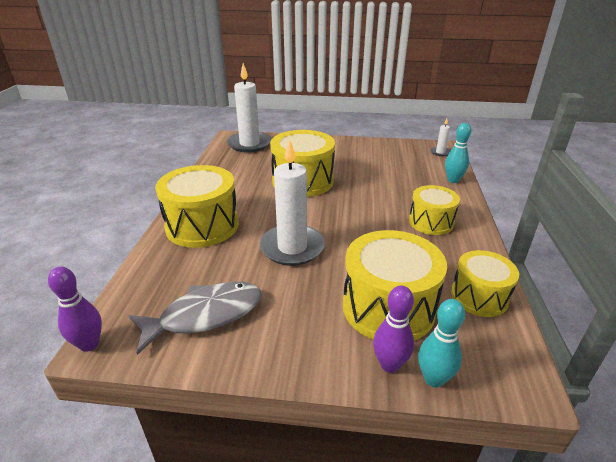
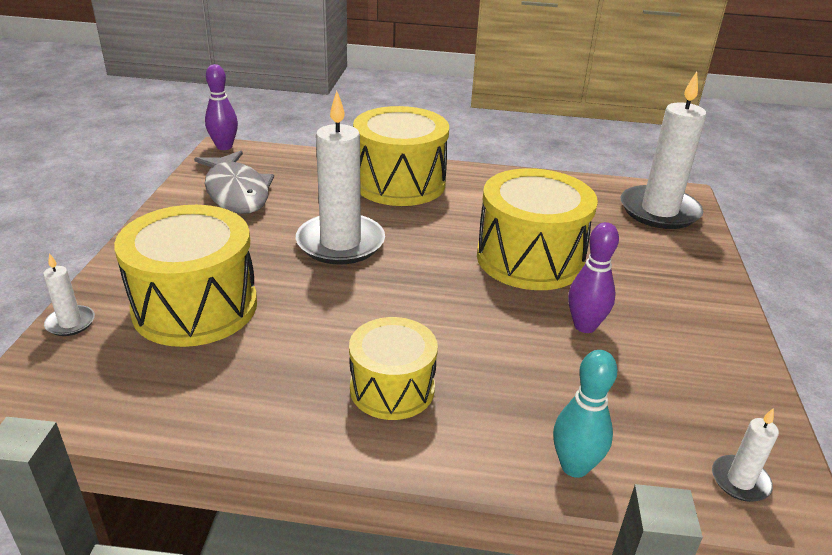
camera: 90 degrees right, 0 degrees up
purple bowling pin [373,286,414,373] -> purple bowling pin moved to [568,222,619,333]
turquoise bowling pin [418,299,465,387] -> white candle [43,253,95,336]
yellow drum [451,250,519,317] -> none

